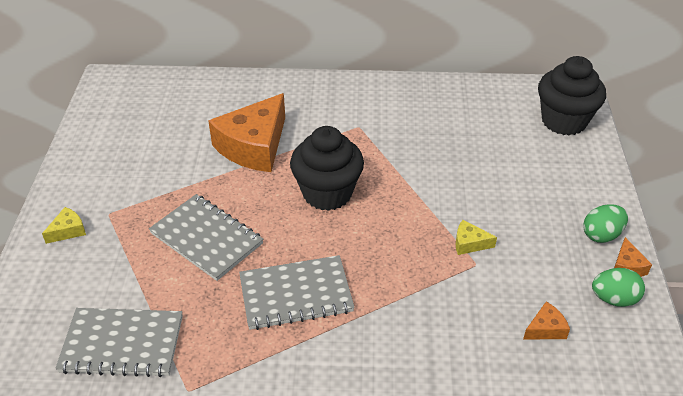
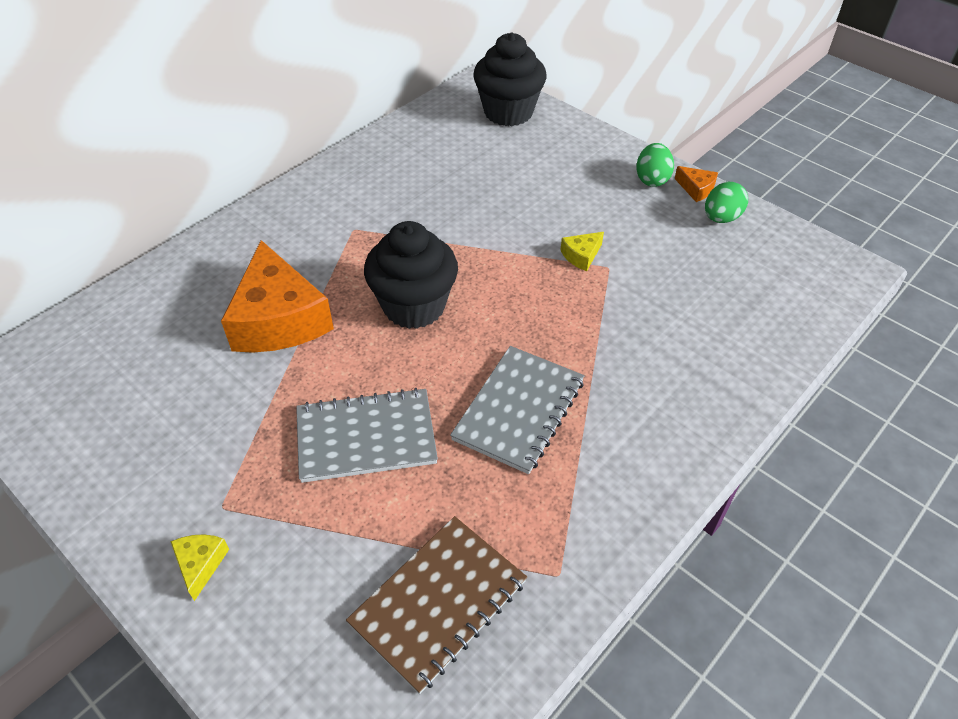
camera: 50 degrees left, 5 degrees up
grey notebook [55,308,183,377] -> brown notebook [346,516,527,694]
orange cheese [523,302,570,340] -> none

